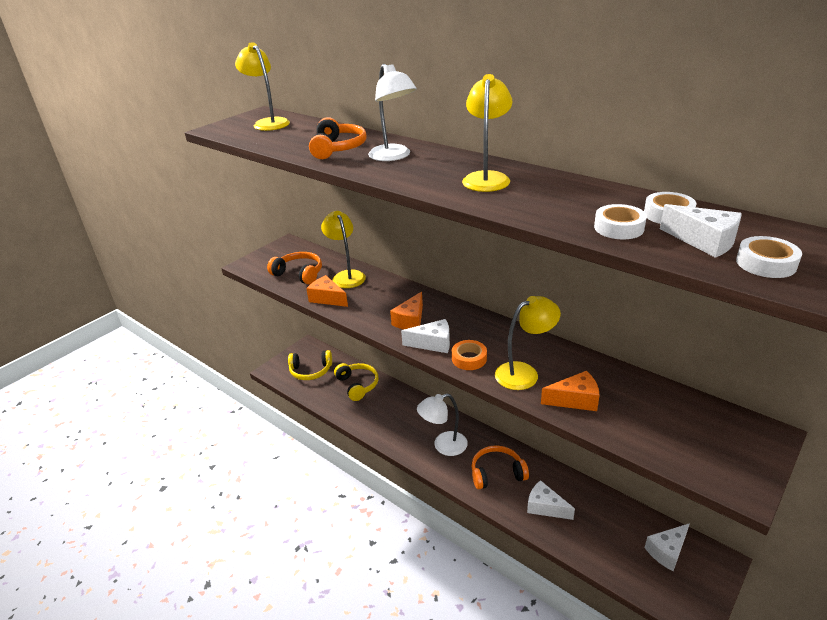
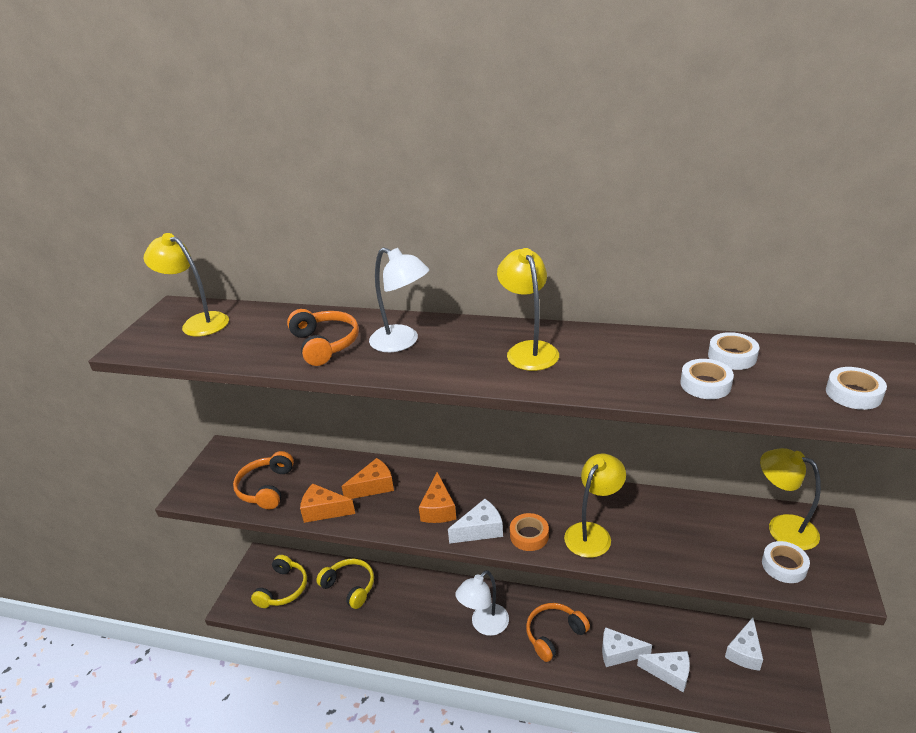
camera: 25 degrees left, 0 degrees up
orange headphones [267,252,322,285] -> orange headphones turned 90 degrees counterclockwise [233,451,294,509]
yellow headphones [288,350,332,380] -> yellow headphones turned 45 degrees counterclockwise [251,555,307,608]
yellow lamp [321,211,366,288] -> yellow lamp moved to [760,448,821,550]
orange cheese [541,371,600,411] -> orange cheese moved to [341,458,394,499]
white cheese [660,204,742,258] -> white cheese moved to [637,651,690,693]
none -> white tape [762,541,810,583]

